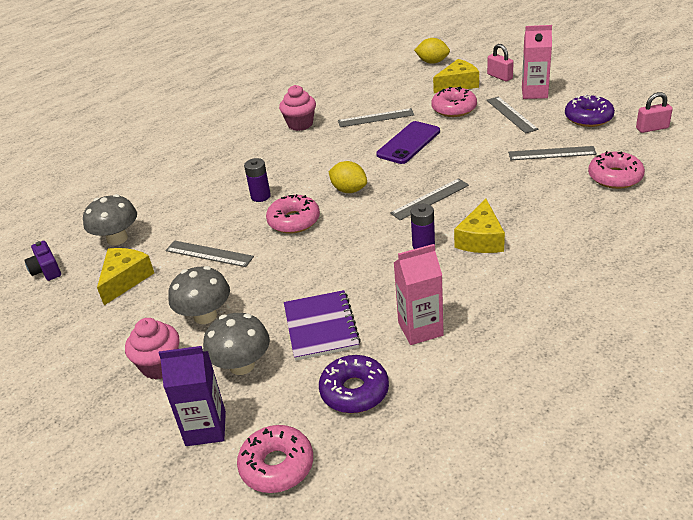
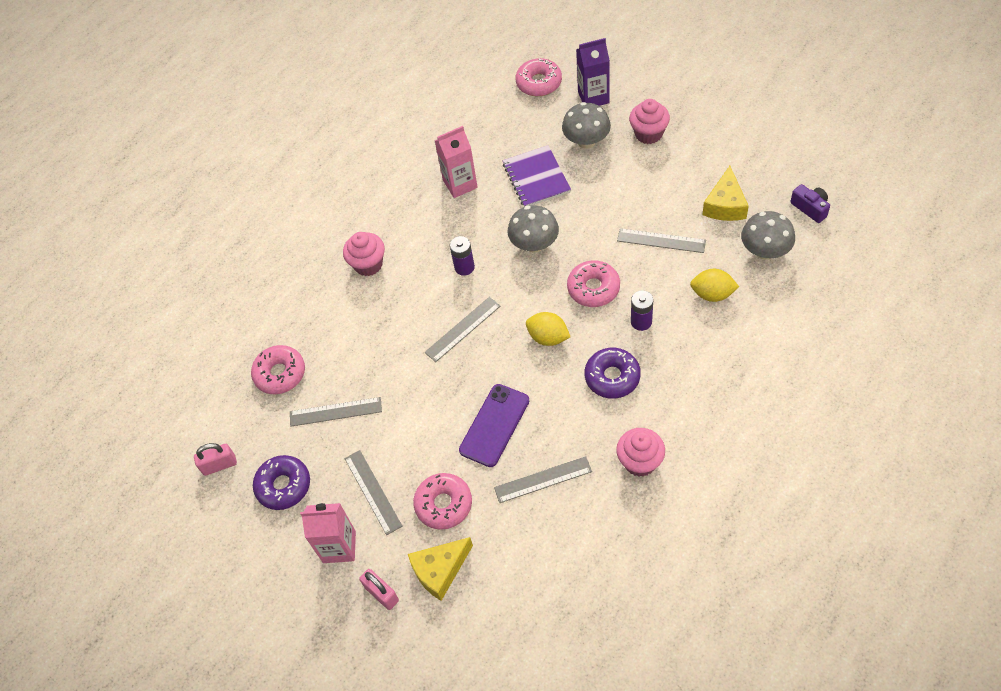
camera: 175 degrees right, 20 degrees up
grey mushroom [168,266,230,324] -> grey mushroom moved to [507,205,559,253]
purple donut [319,355,389,413] -> purple donut moved to [585,348,641,399]
yellow lemon [414,38,450,64] -> yellow lemon moved to [690,269,739,302]
yellow cheese [454,199,505,253] -> none
none -> pink cupcake [343,232,385,276]

